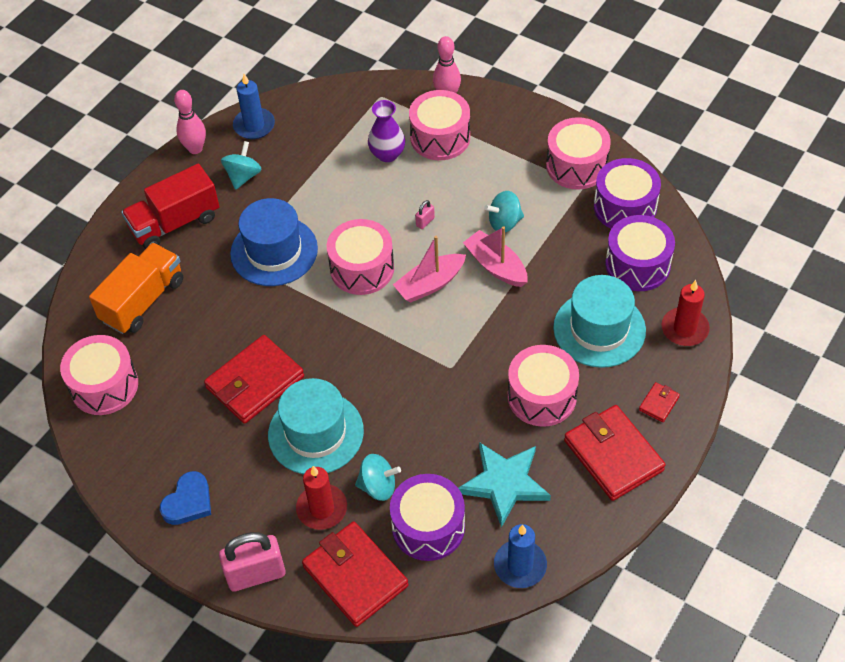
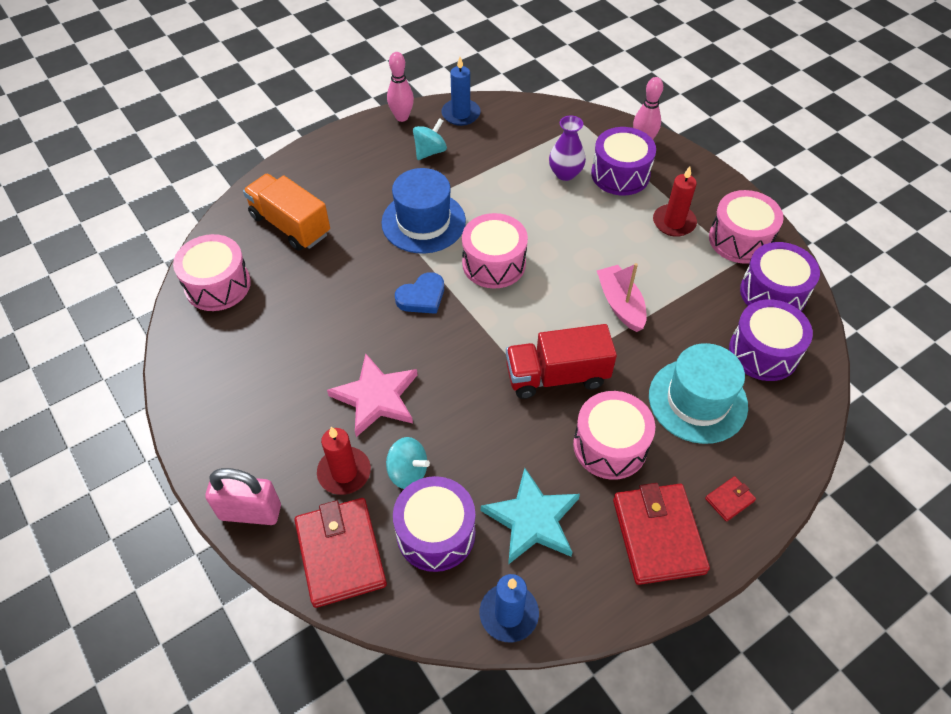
camera: 20 degrees right, 0 degrees up
orange truck [89,243,183,334] -> orange truck turned 105 degrees counterclockwise [243,174,330,251]
red truck [121,164,220,249] -> red truck moved to [506,324,617,399]
blue heart [160,471,211,525] -> blue heart moved to [395,272,444,314]
red wallet [204,335,304,424] -> none
turquoise hat [268,378,364,474] -> pink star [327,354,417,437]
pink boat [393,236,466,303] -> none
pink drum [409,90,470,160] -> purple drum [591,127,656,195]
pink padlock [415,200,435,229] -> none
turquoise spinning top [484,191,524,232] -> none
red candle [661,280,710,346] -> red candle moved to [653,166,697,237]

